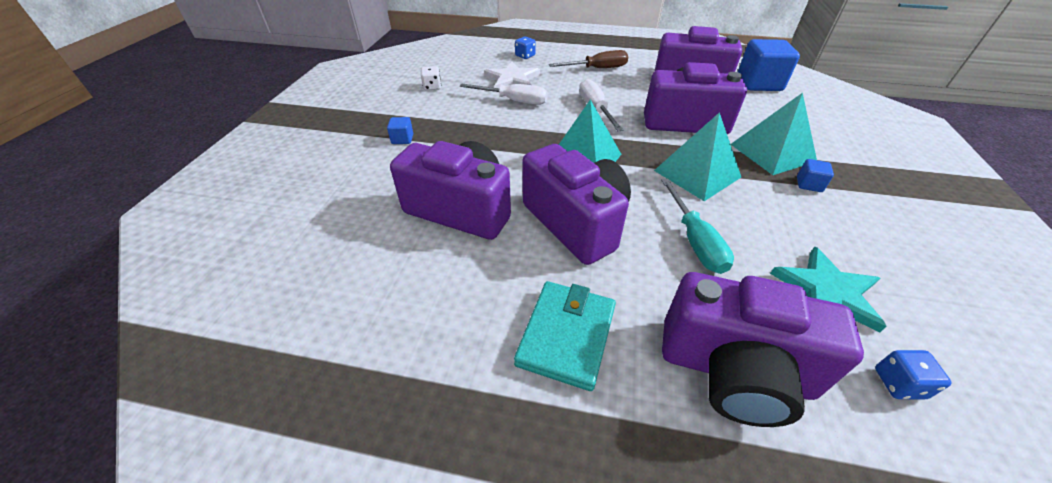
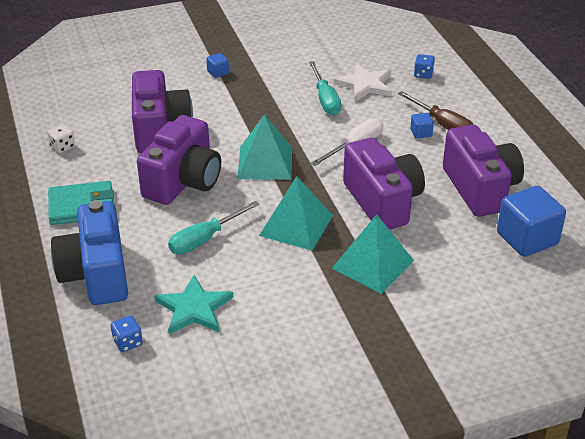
camera: 60 degrees right, 5 degrees down
white dice [421,66,441,91] -> white dice moved to [47,124,75,153]
white screwdriver [460,84,548,105] -> turquoise screwdriver [309,61,341,115]
purple camera [662,272,864,427] -> blue camera [51,200,128,305]
blue cube [797,159,834,192] -> blue cube moved to [410,113,434,139]

